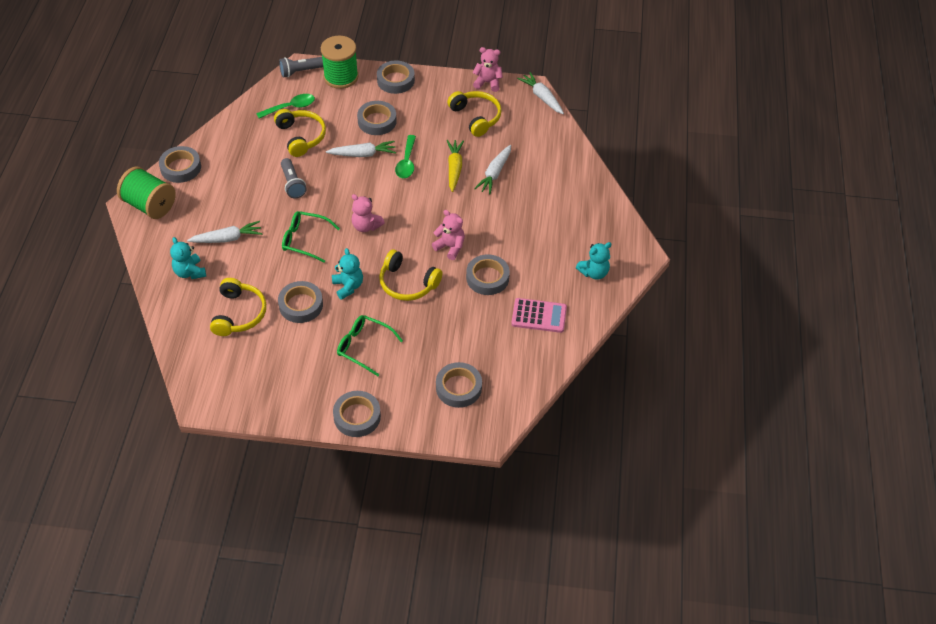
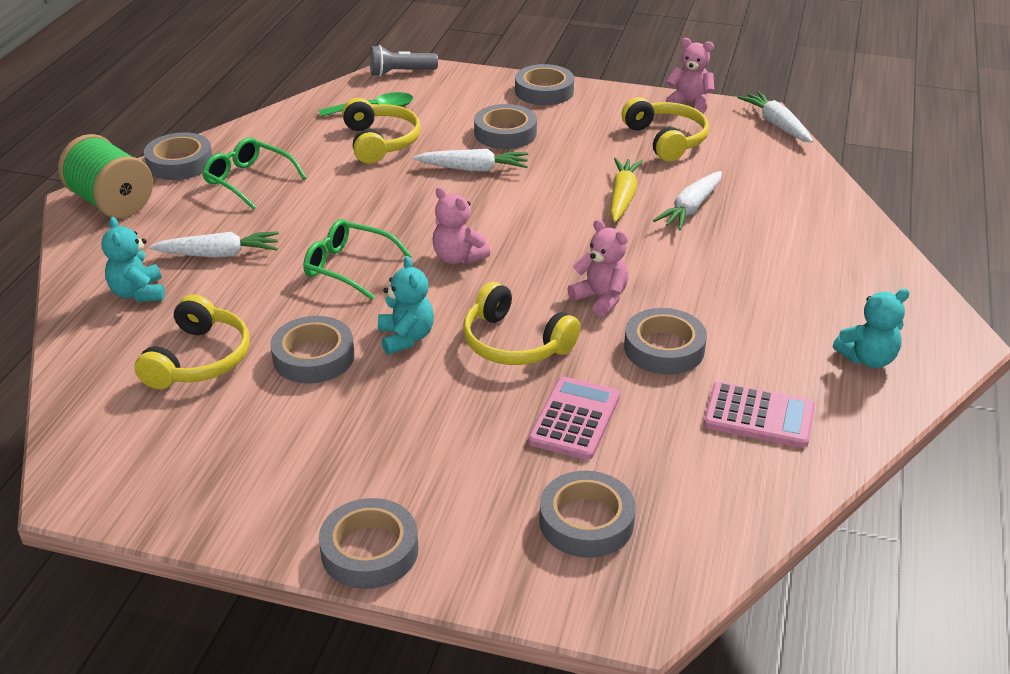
camera: 10 degrees right, 15 degrees down
grey flashlight [281,158,307,198] -> none
green spool [321,35,359,89] -> none
green glasses [337,315,403,376] -> green glasses moved to [202,138,307,210]
green spoon [395,135,416,178] -> none
none -> pink calculator [528,376,620,460]

